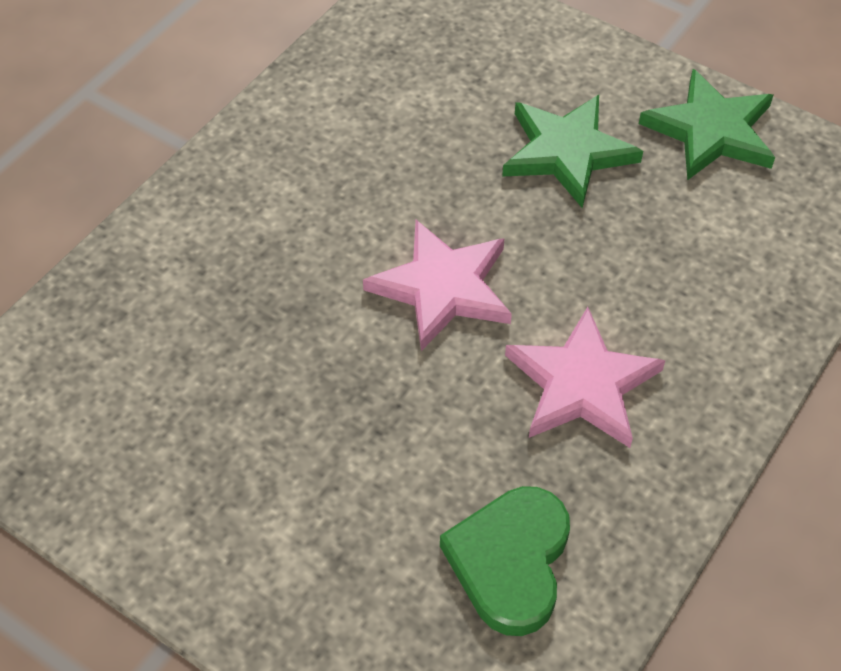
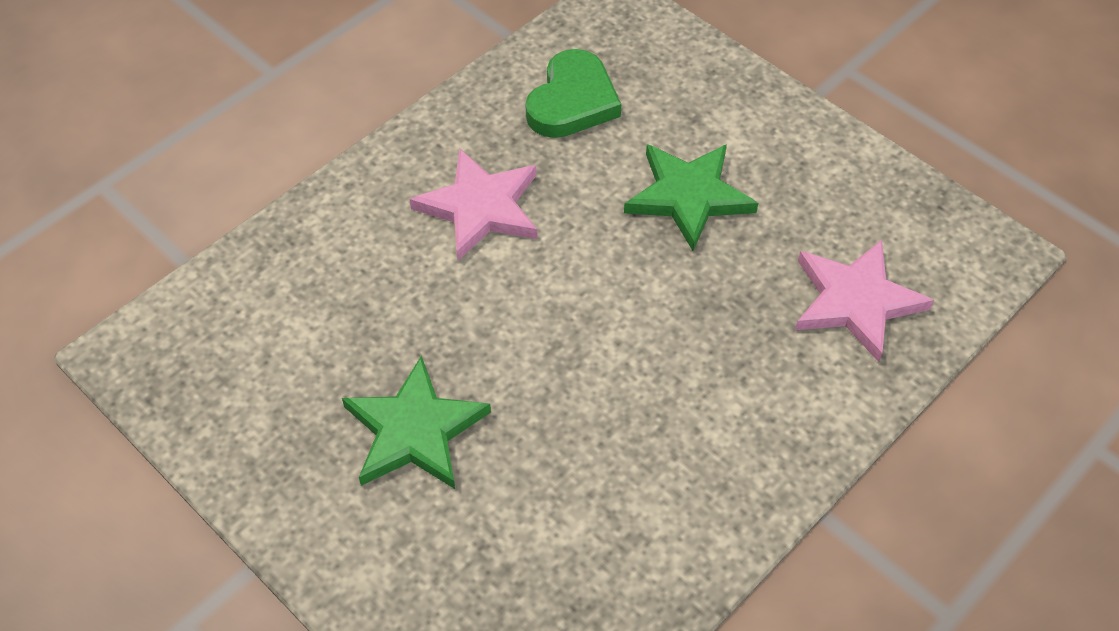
camera: 170 degrees left, 0 degrees up
pink star [363,220,512,351] -> pink star moved to [795,240,934,362]
green star [639,69,775,180] -> green star moved to [624,144,758,251]

